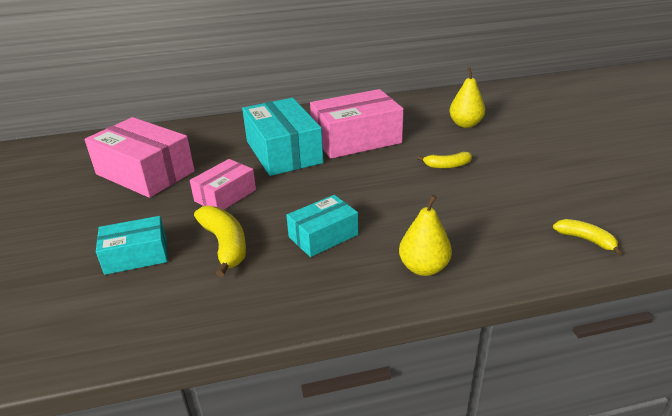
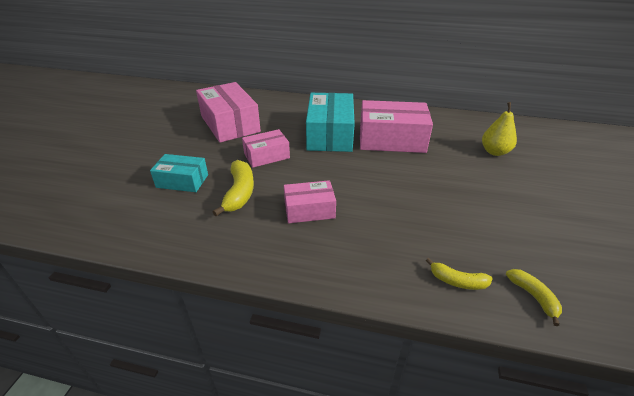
camera: 25 degrees right, 5 degrees up
turquoise box [286,195,358,257] -> pink box [284,180,336,223]
yellow pear [399,195,452,276] -> none
yellow banana [417,152,472,168] -> yellow banana moved to [426,258,493,290]

